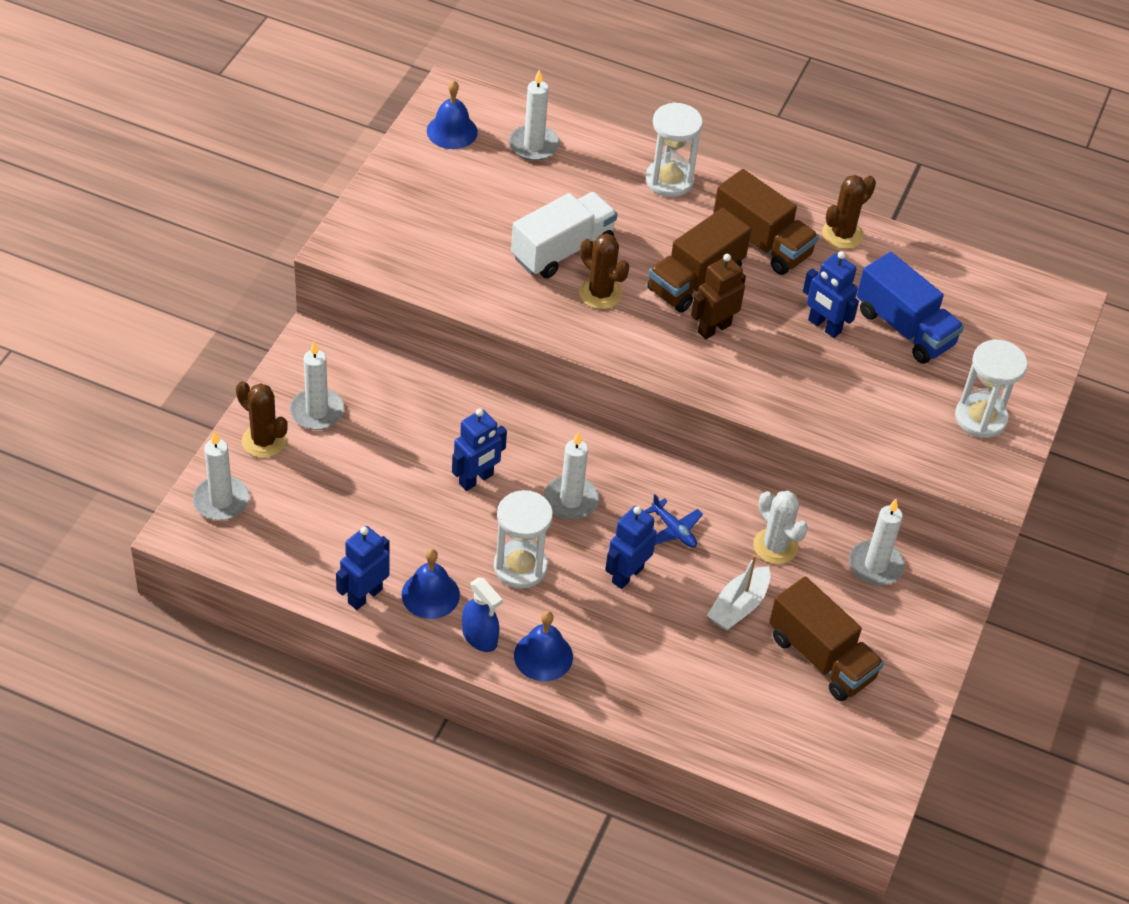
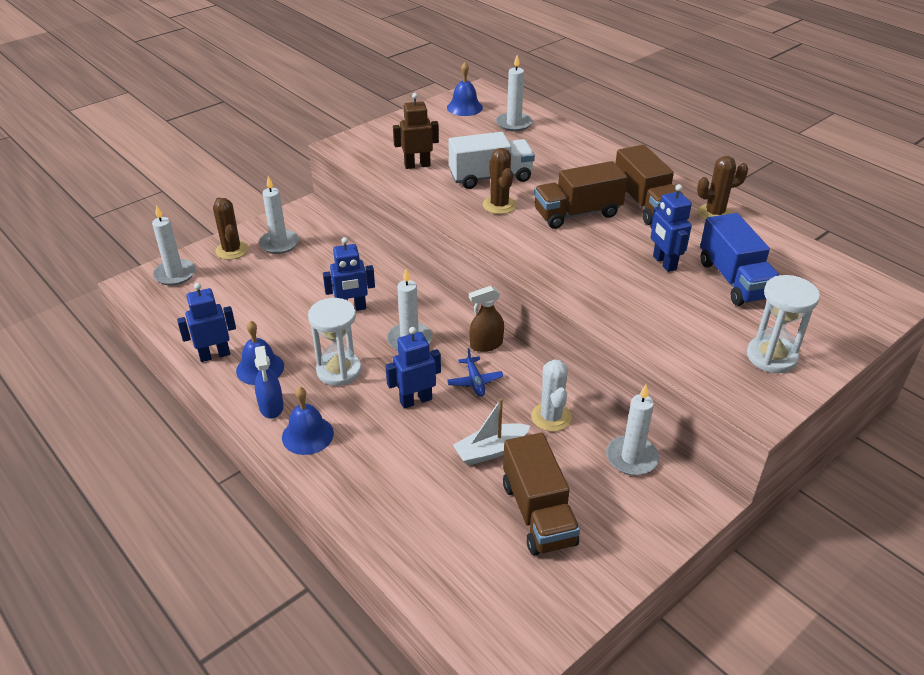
camera: 30 degrees right, 10 degrees down
white hourglass [646,102,703,197] -> none
brown robot [691,254,746,339] -> brown robot moved to [393,93,439,169]
none -> brown spray bottle [469,286,504,352]

